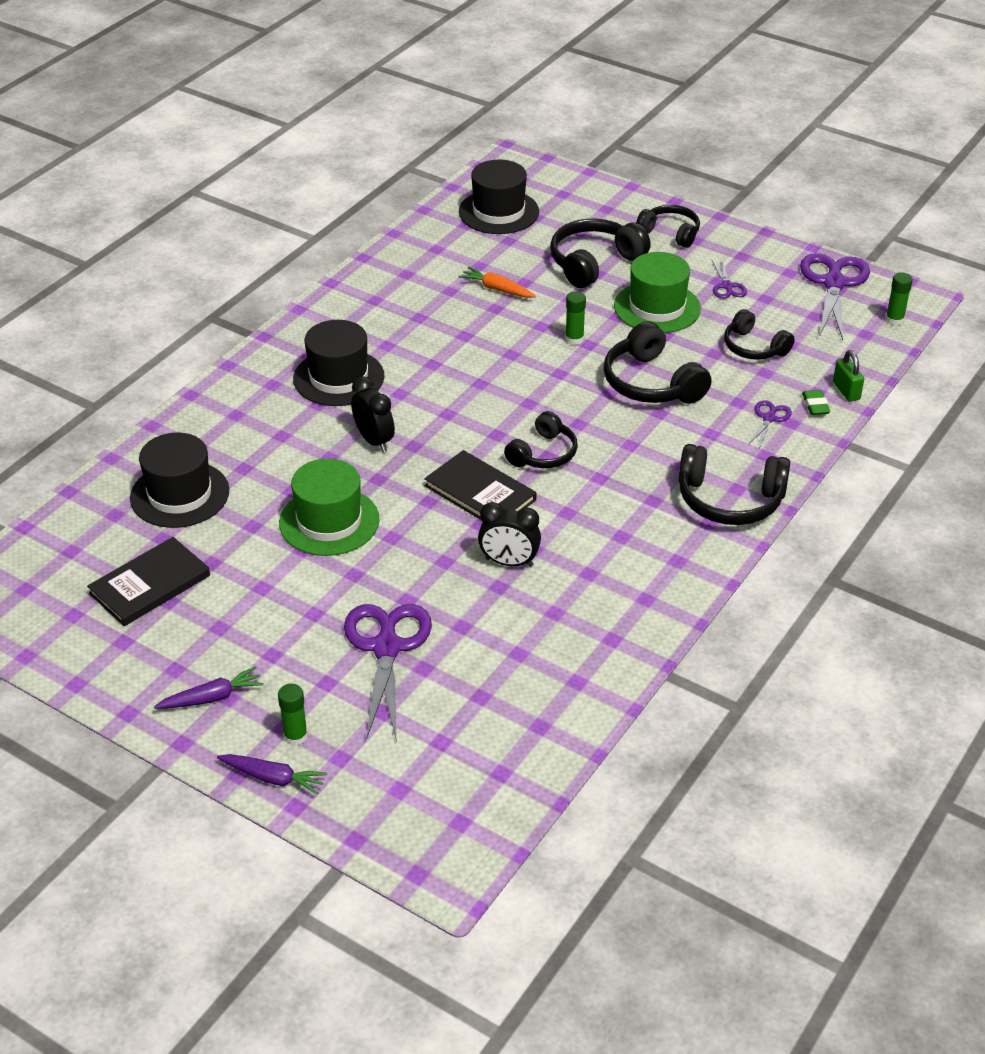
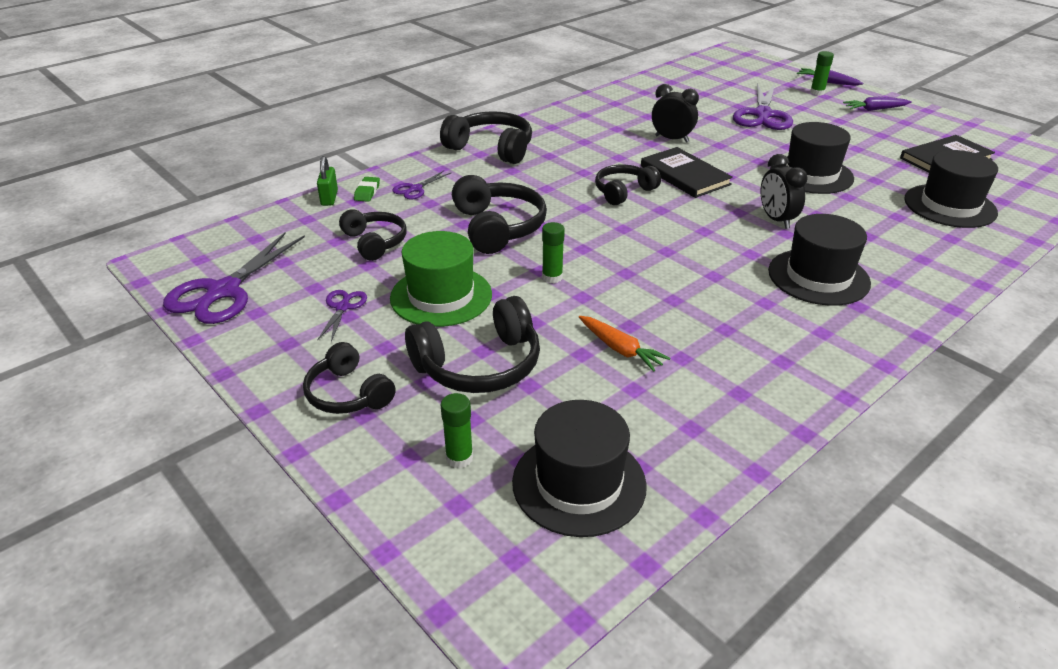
camera: 165 degrees left, 5 degrees down
green hat [279,458,379,556] -> black hat [770,122,854,194]
green glue stick [885,272,913,325] -> green glue stick moved to [441,393,473,468]

